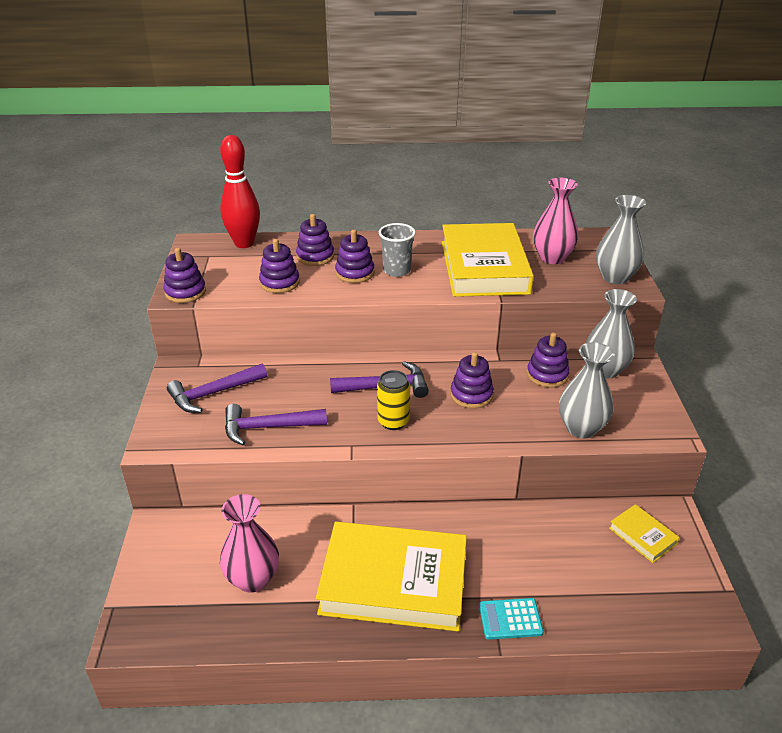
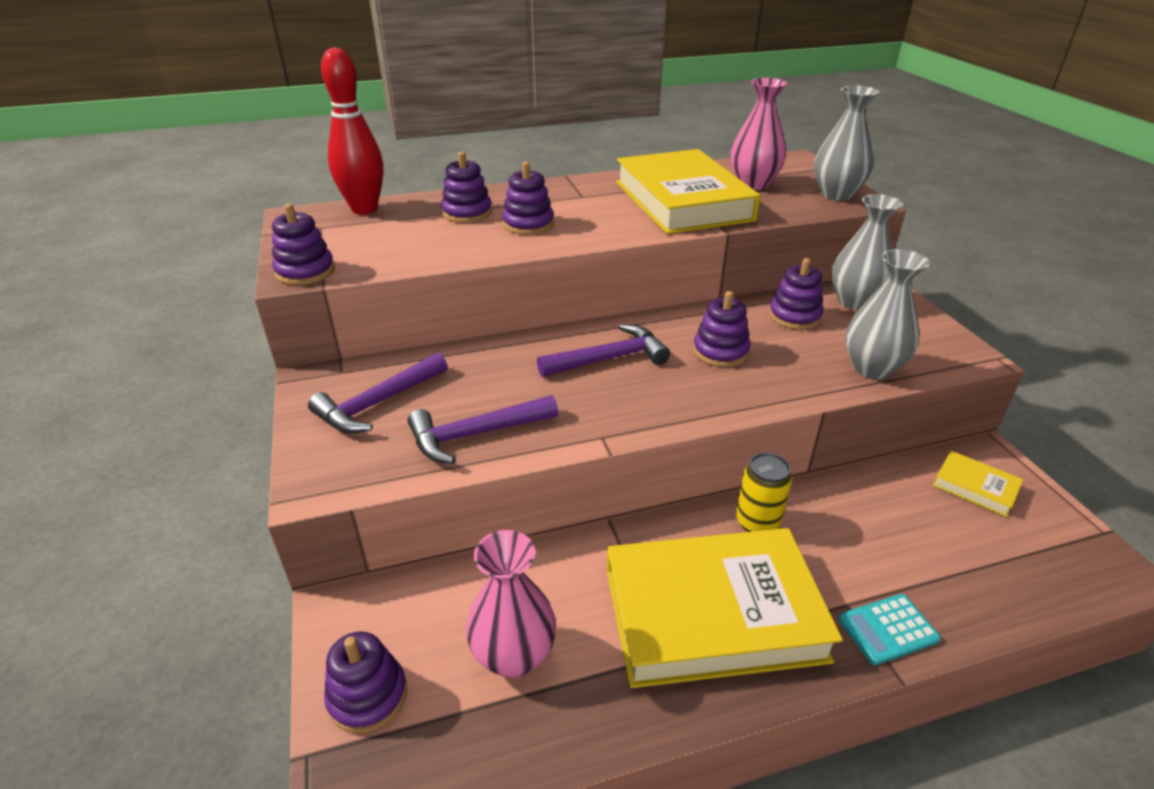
camera: 15 degrees left, 0 degrees up
purple stacking toy [259,239,300,293] -> purple stacking toy moved to [324,631,407,733]
yellow can [377,370,410,430] -> yellow can moved to [736,453,792,532]
grey cup [379,223,416,277] -> none

